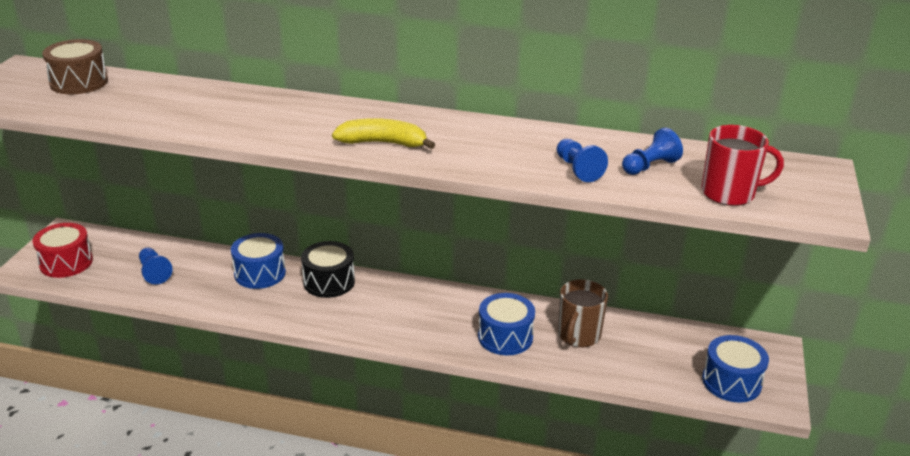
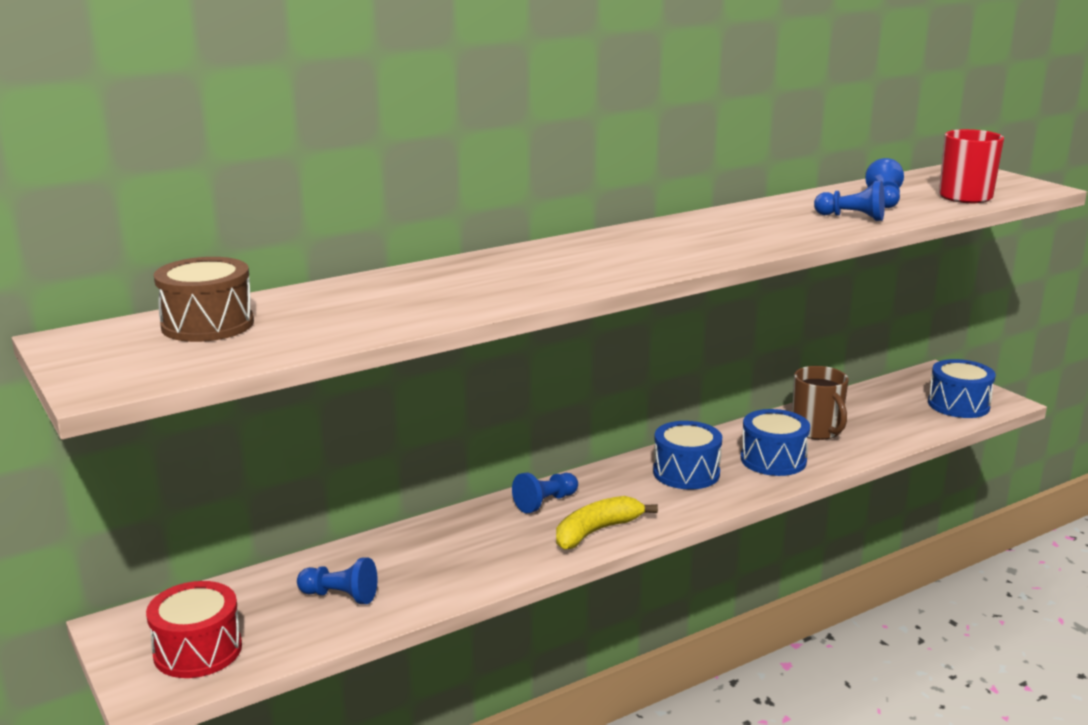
camera: 45 degrees left, 10 degrees down
blue drum [231,233,286,289] -> blue drum moved to [653,421,722,490]
black drum [301,241,355,298] -> blue pawn [512,472,578,513]
yellow banana [332,118,436,149] -> yellow banana moved to [556,496,658,550]

